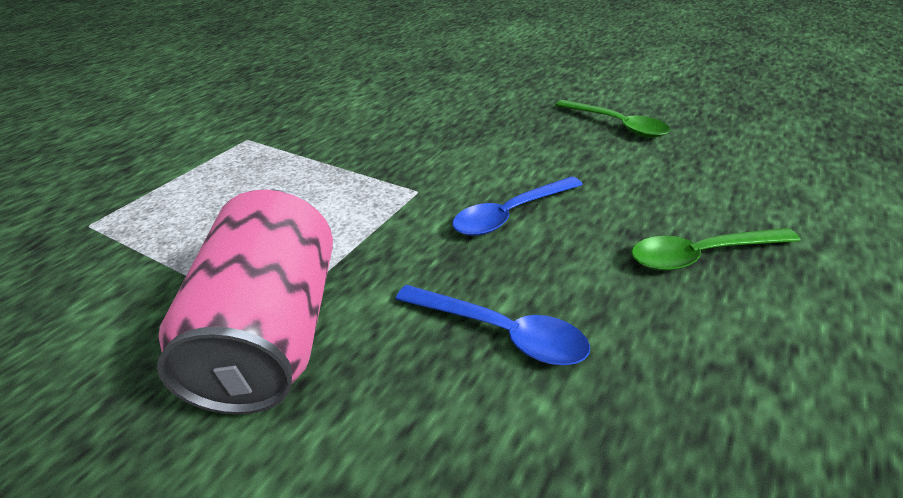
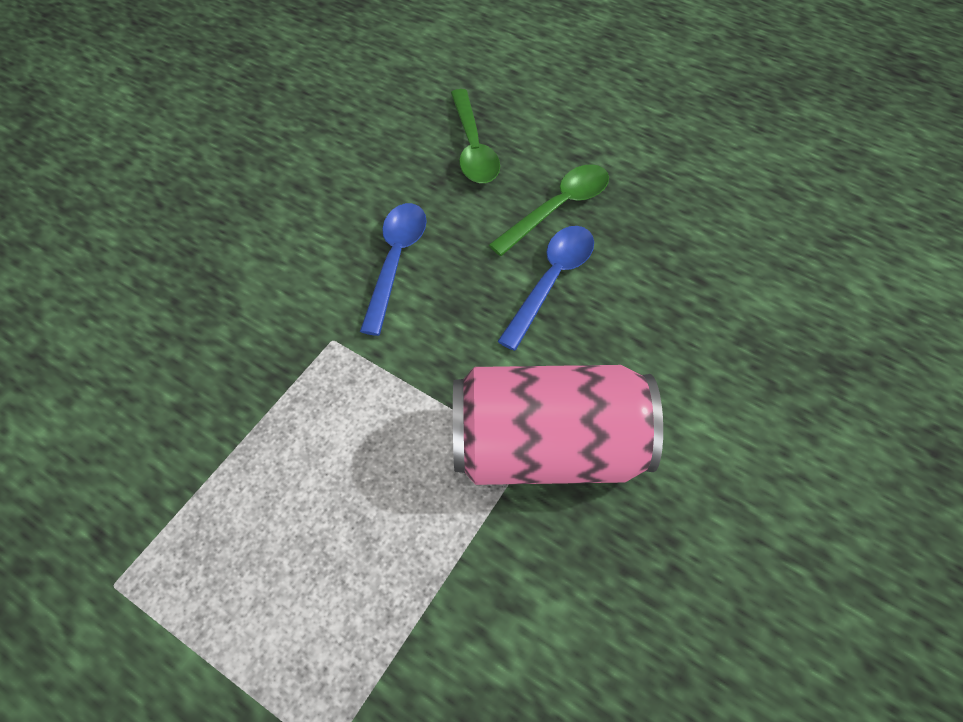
camera: 90 degrees left, 20 degrees up
blue spoon [452,176,583,236] -> blue spoon turned 135 degrees counterclockwise [360,203,427,336]
green spoon [556,100,670,138] -> green spoon moved to [489,164,609,256]

